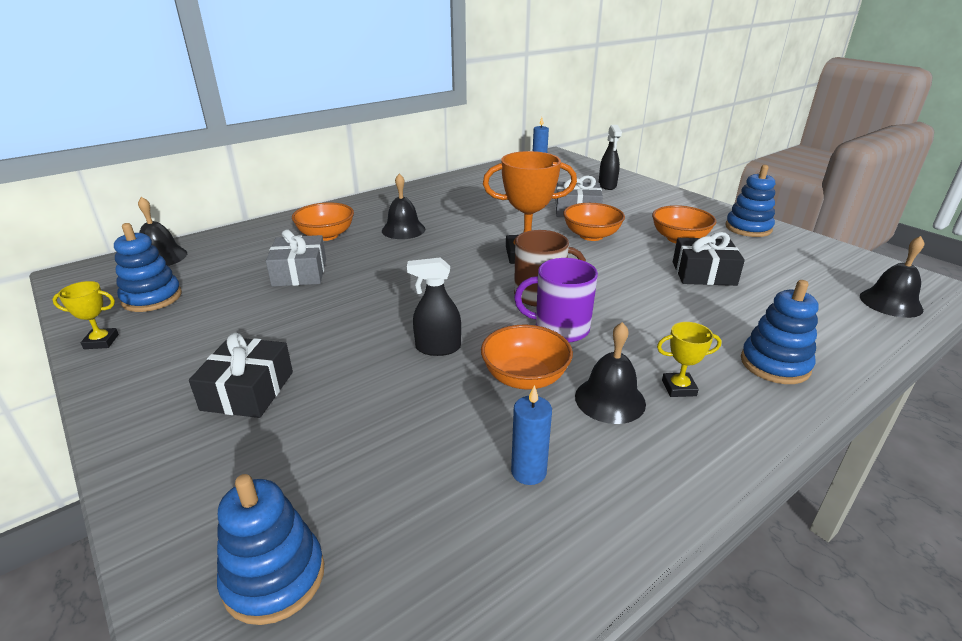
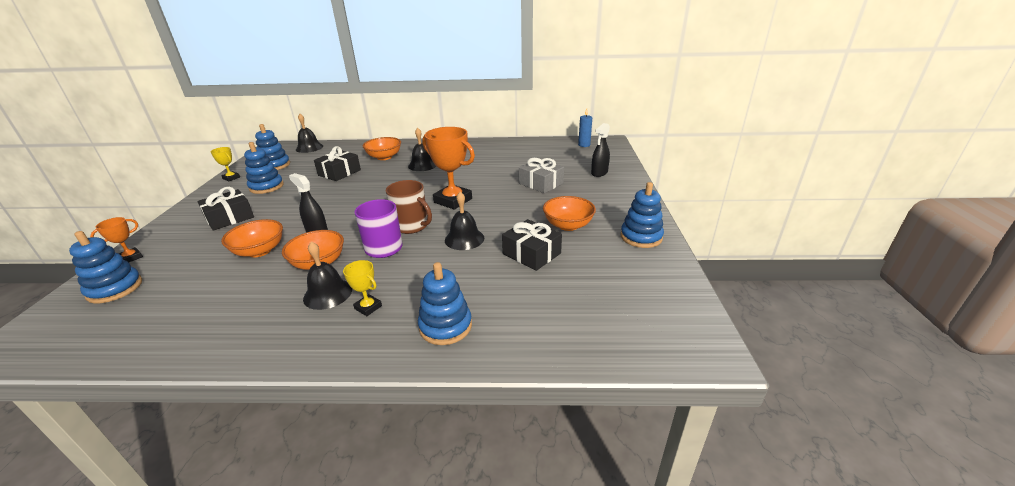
camera: 40 degrees right, 0 degrees up
grey gift [266,229,326,287] -> black gift [314,146,361,181]
blue candle [511,385,552,485] -> none
orange bowl [563,203,625,241] -> orange bowl moved to [221,219,283,257]
black bell [860,236,924,318] -> black bell moved to [445,192,484,250]
none -> orange trophy [90,217,143,262]
none -> blue stacking toy [244,142,284,194]

